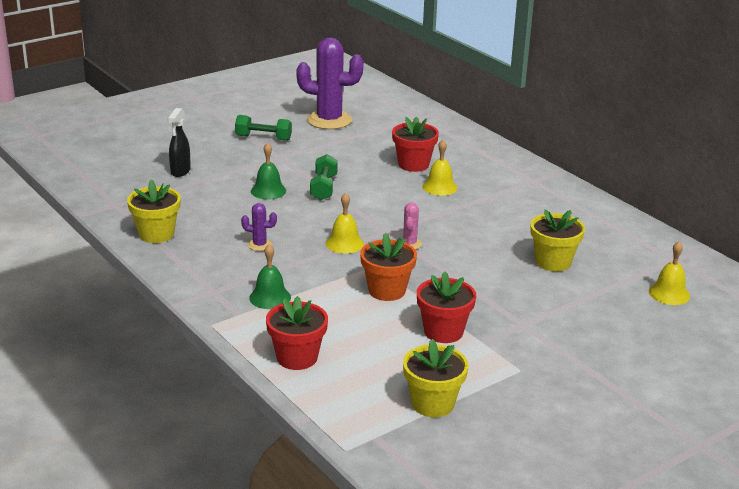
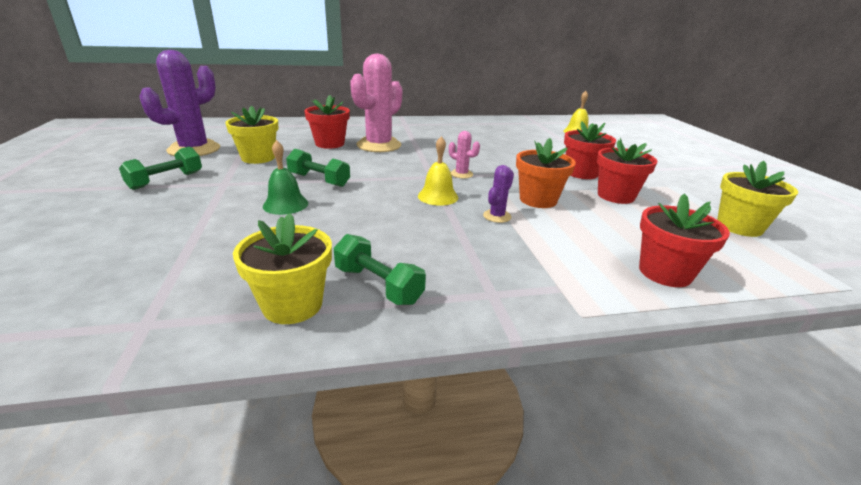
camera: 65 degrees left, 0 degrees up
black spray bottle [168,108,191,177] -> none
purple cactus [241,203,277,251] -> purple cactus moved to [483,165,514,223]
green bell [249,244,291,309] -> none
yellow bell [422,140,458,196] -> pink cactus [350,53,402,152]
yellow flower pot [530,210,585,272] -> yellow flower pot moved to [225,106,278,164]
none -> green dumbbell [334,234,426,305]
none -> red flower pot [564,122,616,179]

